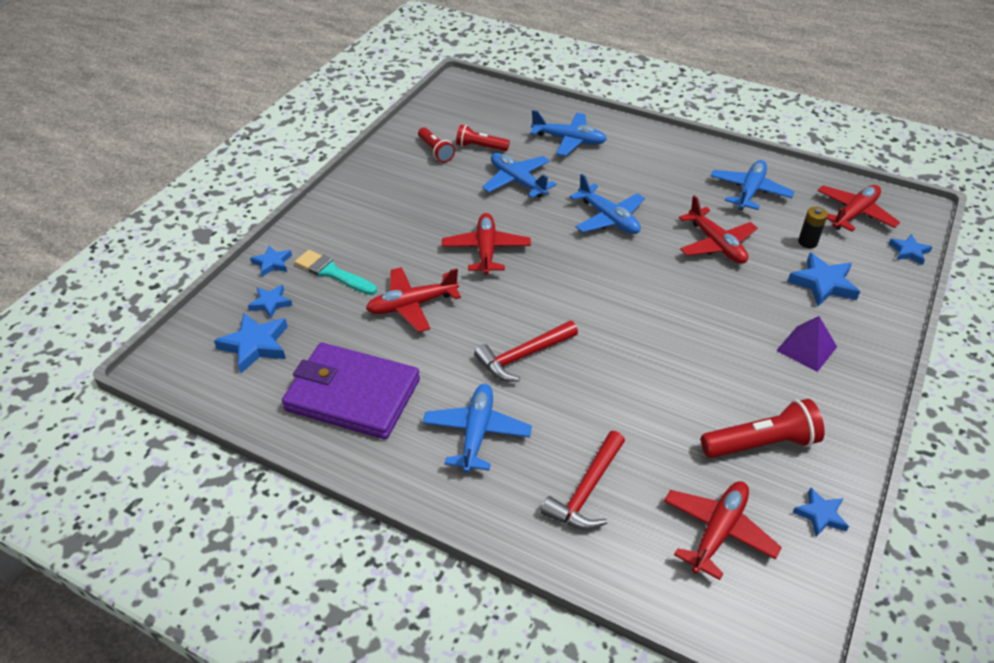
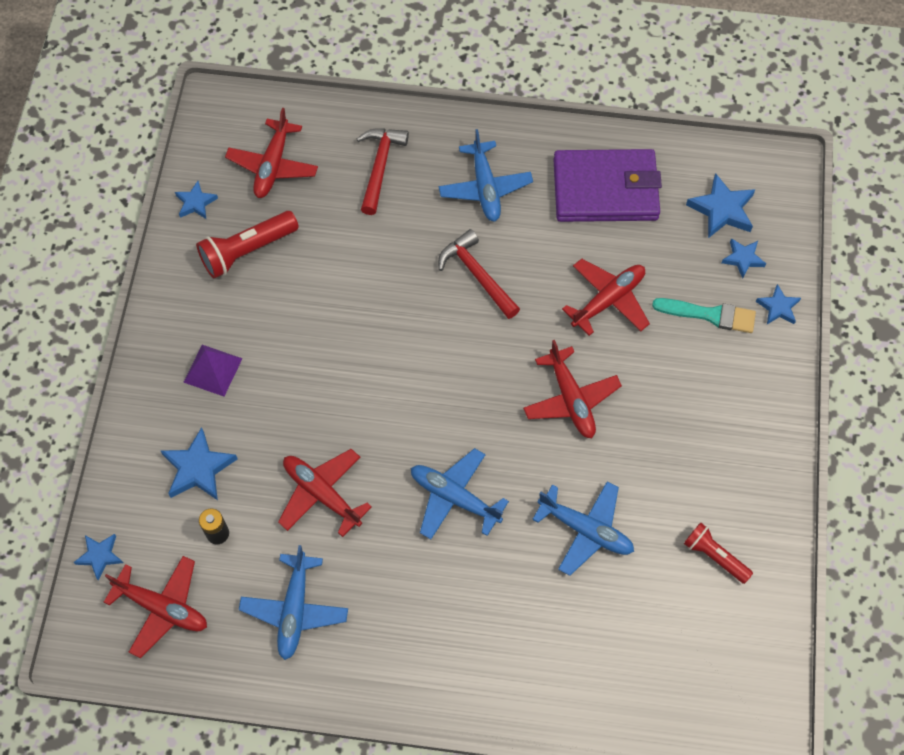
camera: 160 degrees right, 20 degrees up
red flashlight [456,125,510,151] -> none
red hammer [474,321,578,382] -> red hammer turned 75 degrees counterclockwise [438,229,520,319]
blue plane [530,110,607,156] -> none
red plane [817,185,900,232] -> red plane turned 90 degrees counterclockwise [104,556,207,658]

